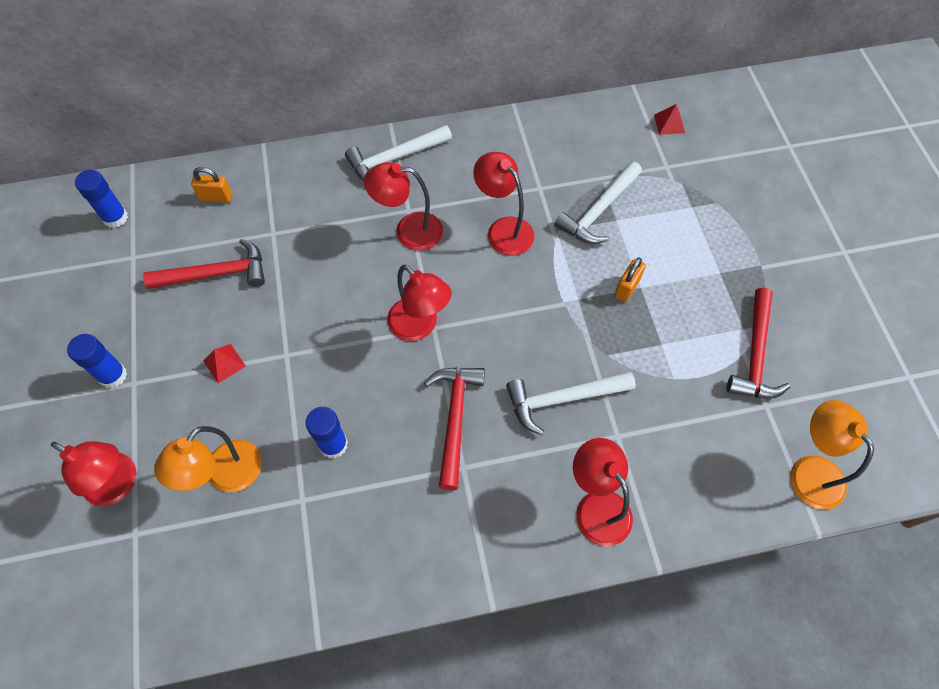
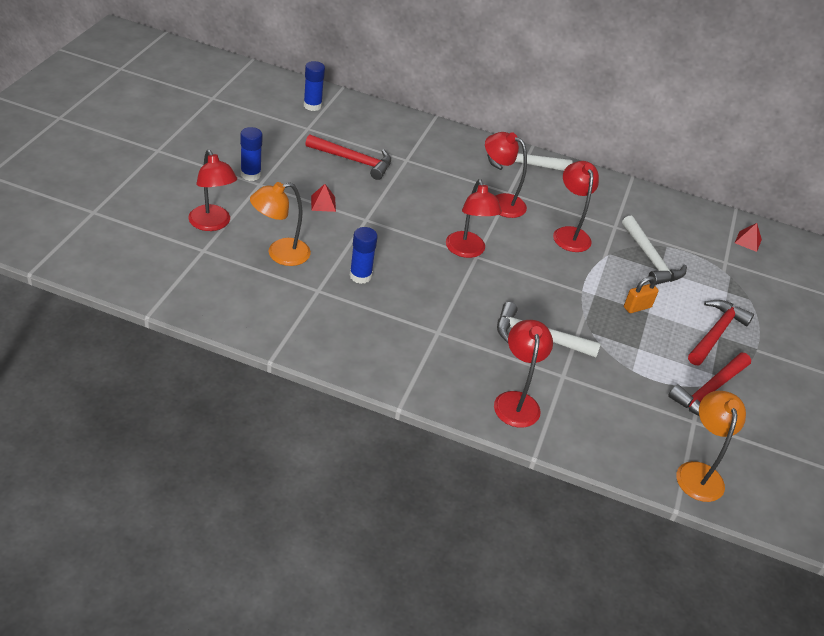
camera: 25 degrees right, 20 degrees down
orange padlock [191,167,232,203] -> none
red hammer [424,367,485,490] -> red hammer moved to [688,300,754,365]
white hammer [555,161,642,244] -> white hammer turned 90 degrees counterclockwise [622,216,687,285]

